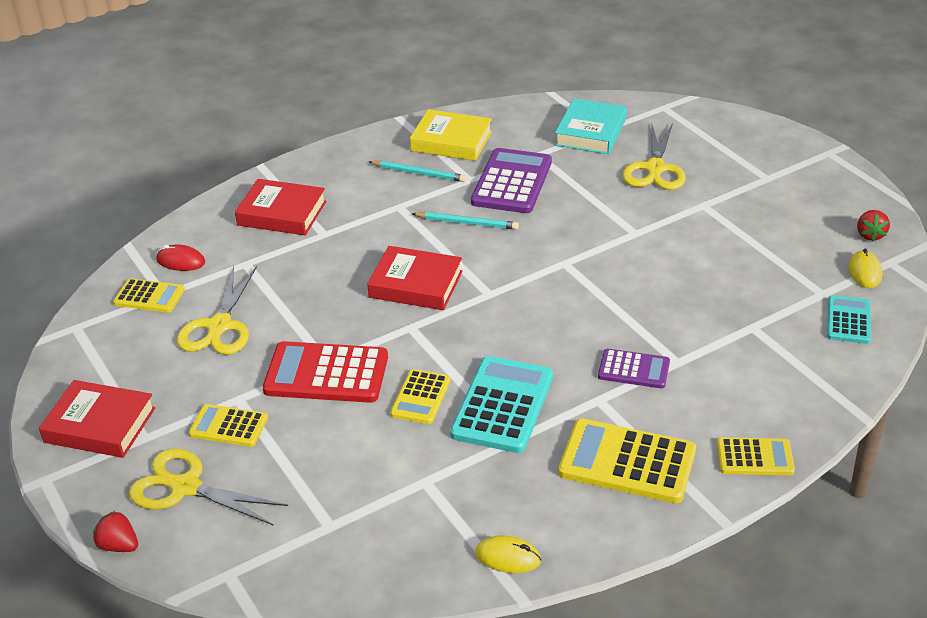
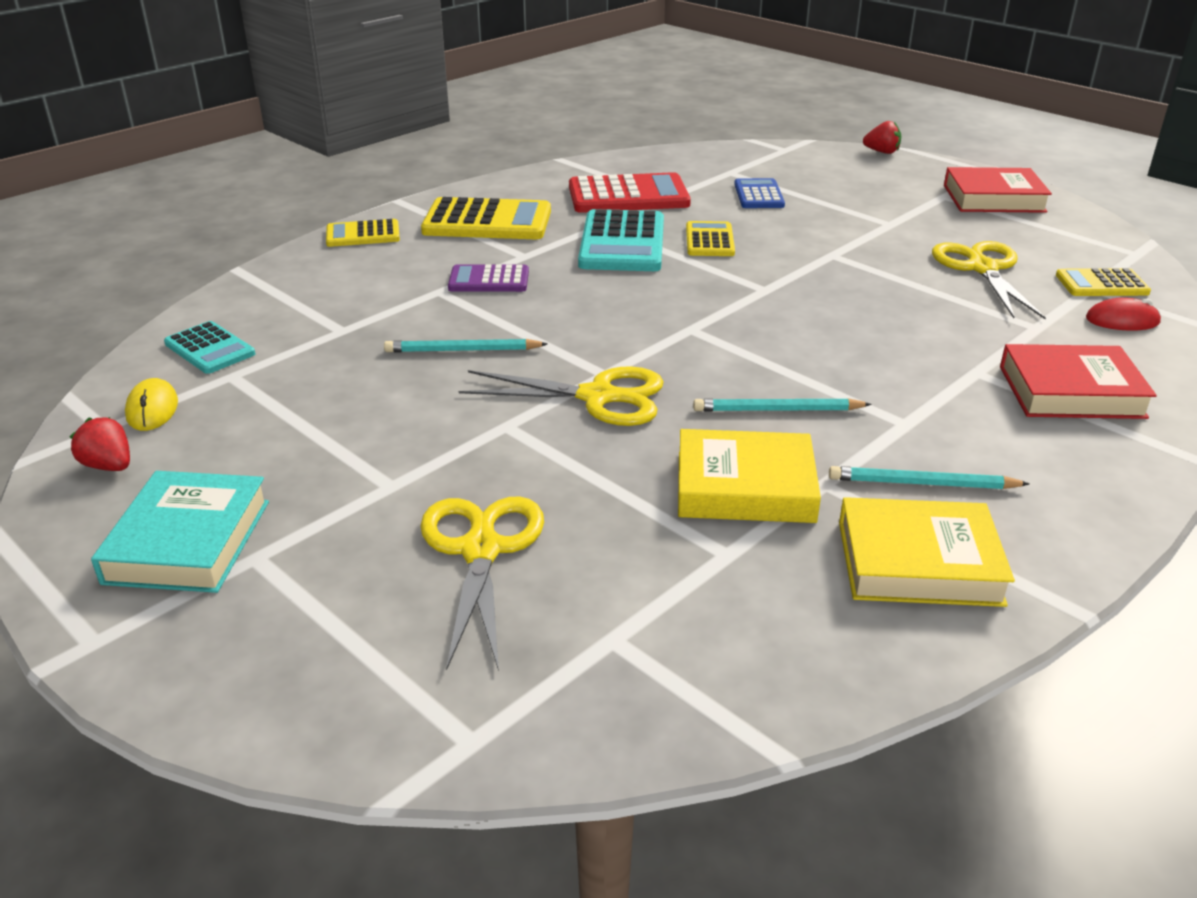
camera: 165 degrees right, 5 degrees down
yellow scissors [129,449,288,526] -> yellow scissors moved to [459,366,664,426]
yellow calculator [189,404,268,447] -> none
red calculator [263,341,388,403] -> red calculator moved to [569,172,691,213]
red book [367,246,463,310] -> none
purple calculator [471,148,552,213] -> yellow book [678,429,821,523]
yellow mouse [475,536,541,573] -> none
turquoise book [555,98,627,154] -> turquoise book moved to [91,471,269,593]
turquoise calculator [827,295,871,344] -> turquoise calculator turned 45 degrees counterclockwise [164,321,255,374]
red strawberry [857,210,890,242] -> red strawberry turned 45 degrees counterclockwise [70,417,130,471]
none -> turquoise pencil [384,339,548,352]
none -> blue calculator [734,178,785,208]

